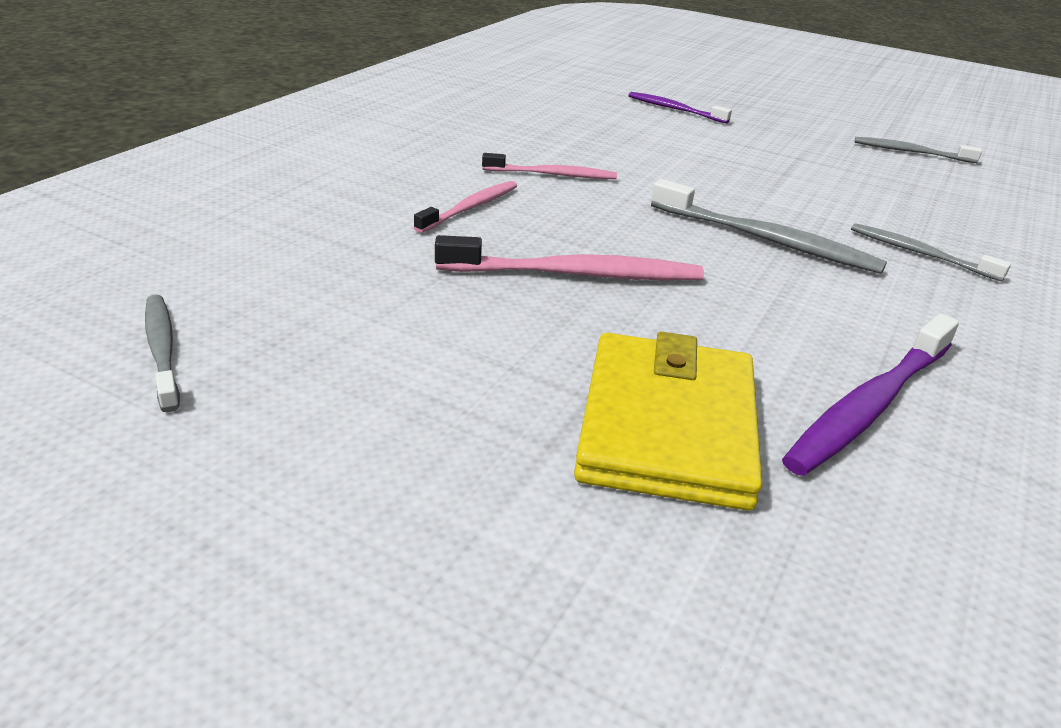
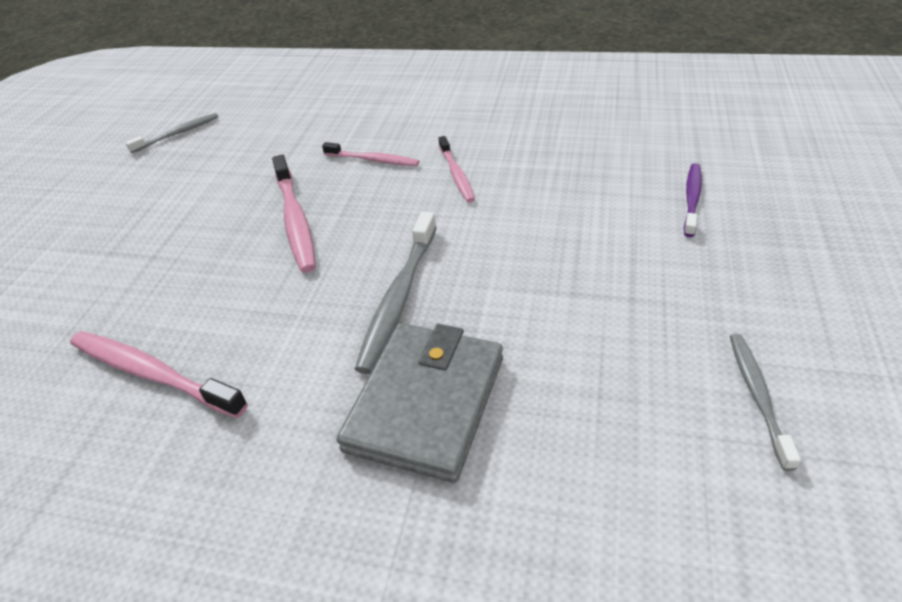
camera: 80 degrees right, 10 degrees up
yellow wallet [574,332,762,510] -> none
purple toothbrush [782,313,959,476] -> pink toothbrush [70,331,248,418]
grey toothbrush [851,223,1011,282] -> grey wallet [337,323,503,483]

